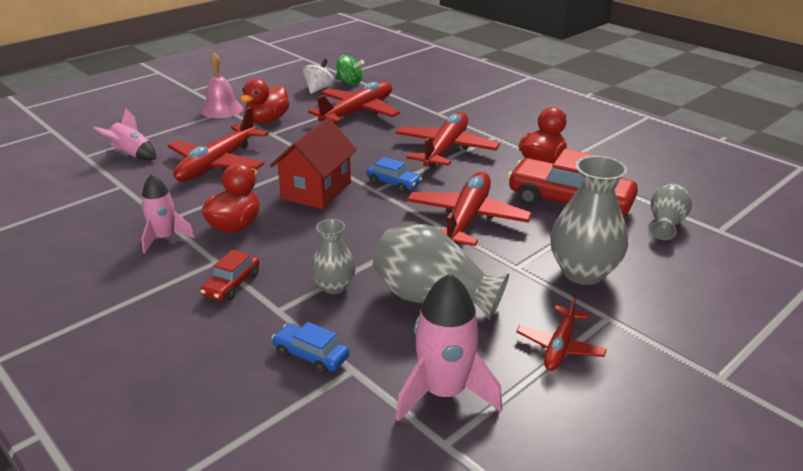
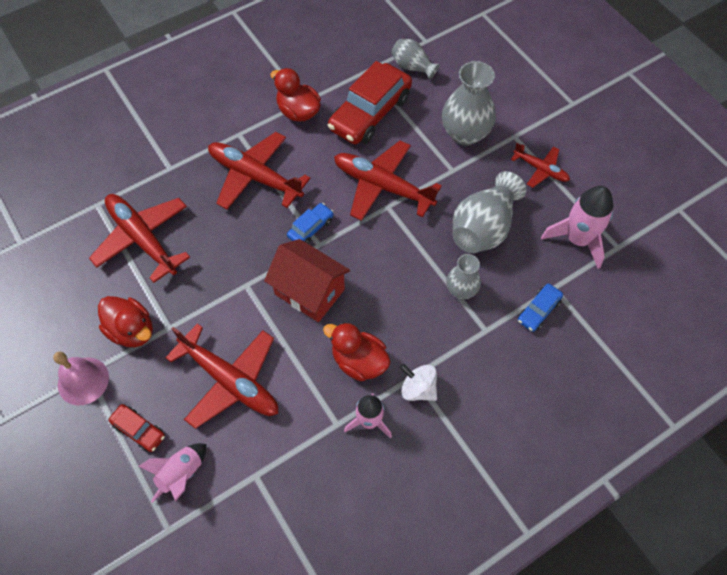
camera: 80 degrees left, 30 degrees up
red car [200,250,260,301] -> red car moved to [109,404,165,452]
white spinning top [303,59,334,94] -> white spinning top moved to [400,363,437,401]
green spinning top [336,55,364,85] -> none

